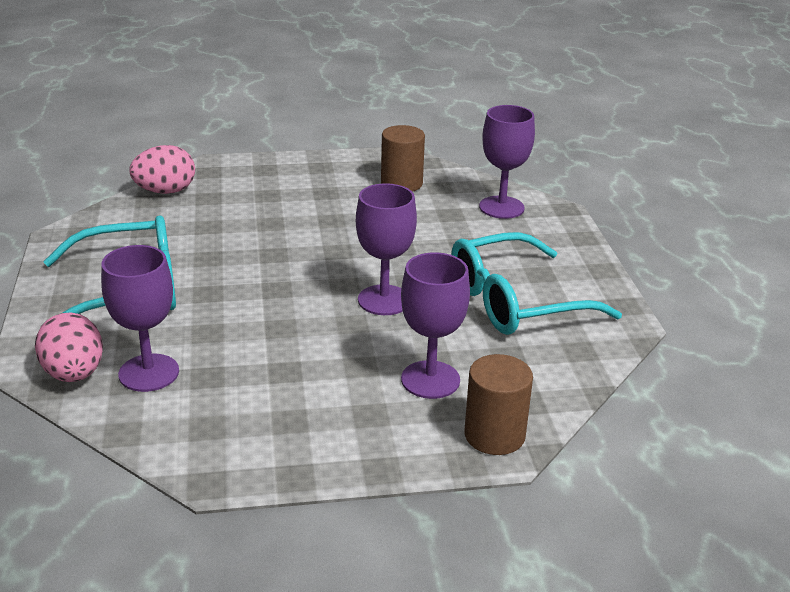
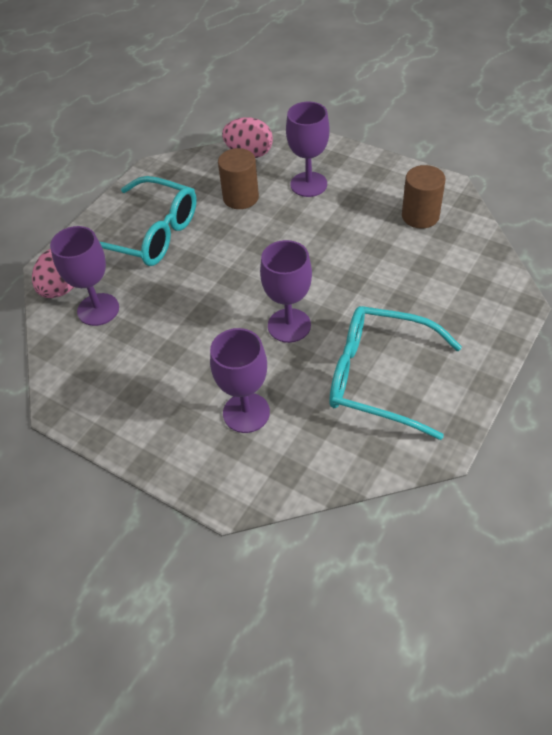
camera: 45 degrees right, 20 degrees up
brown cylinder [464,354,533,455] -> brown cylinder moved to [218,148,259,209]
purple goblet [479,105,535,219] -> purple goblet moved to [286,102,329,197]

